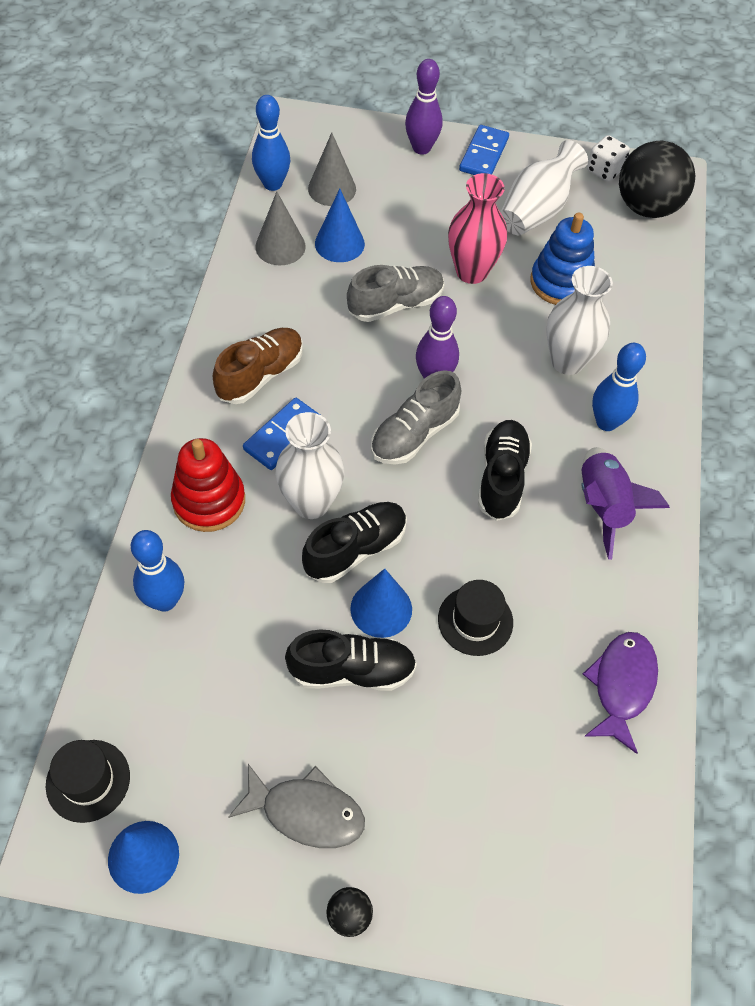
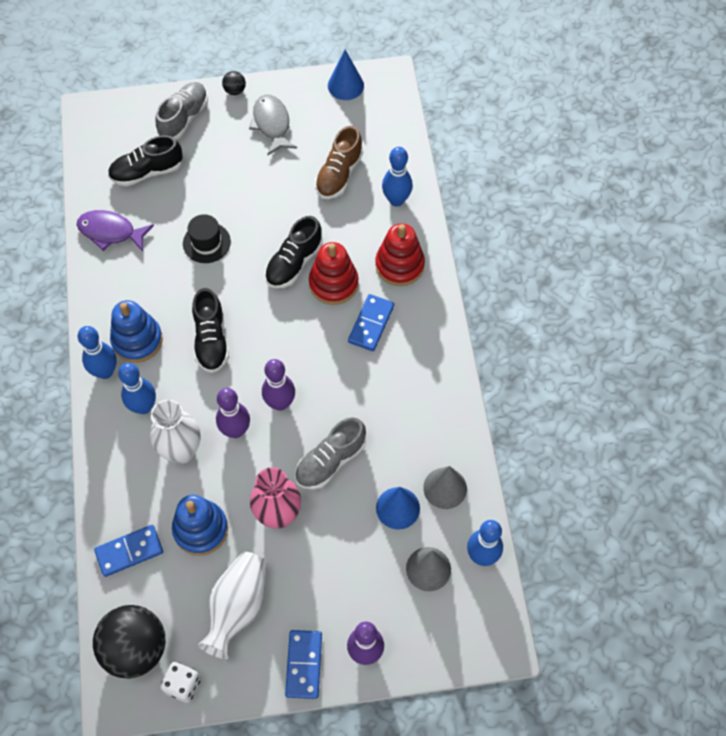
camera: 165 degrees right, 5 degrees up
black hat [46,740,130,823] -> none
brown shoe [213,328,303,404] -> brown shoe moved to [315,126,363,199]
grey fish [228,764,365,848] -> grey fish turned 75 degrees clockwise [249,95,297,156]
white vase [275,412,344,519] -> red stacking toy [309,242,359,305]
black shoe [285,629,417,691] -> black shoe moved to [108,135,183,186]
blue cone [350,568,412,638] -> none
grey shoe [371,370,461,464] -> grey shoe moved to [155,82,208,140]
purple rocket [581,447,670,560] -> blue stacking toy [110,300,163,363]
purple fish [583,632,658,754] -> purple fish turned 105 degrees clockwise [77,210,154,252]
none -> blue bowling pin [78,326,117,379]
none -> blue domino [94,525,163,577]
none -> purple bowling pin [216,388,250,438]

